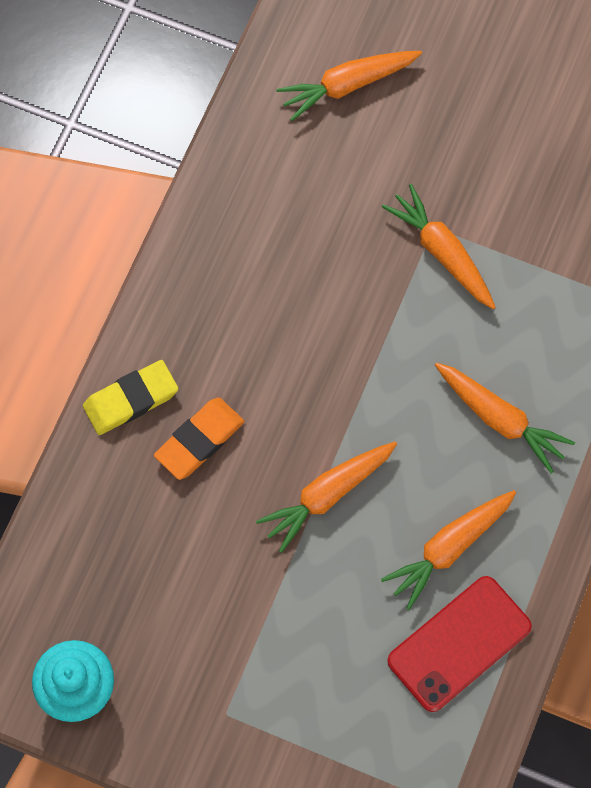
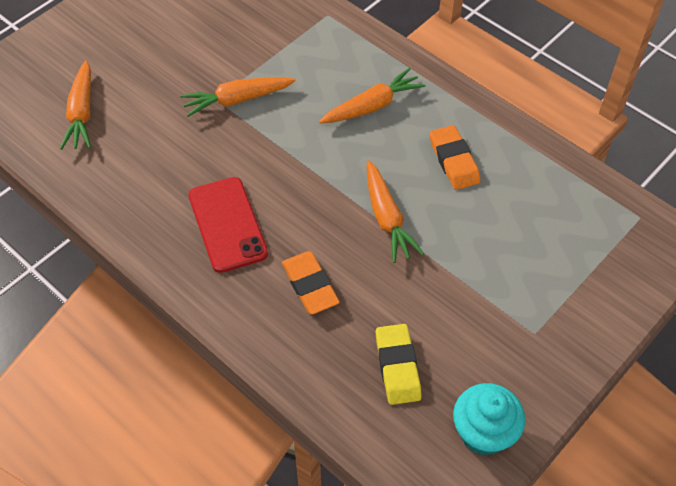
camera: 70 degrees left, 15 degrees down
yellow eraser [83,360,178,435] -> yellow eraser moved to [376,324,422,405]
orange carrot [381,490,516,610] -> orange eraser [429,125,480,190]
red phone [387,576,532,712] -> red phone moved to [188,177,268,273]

